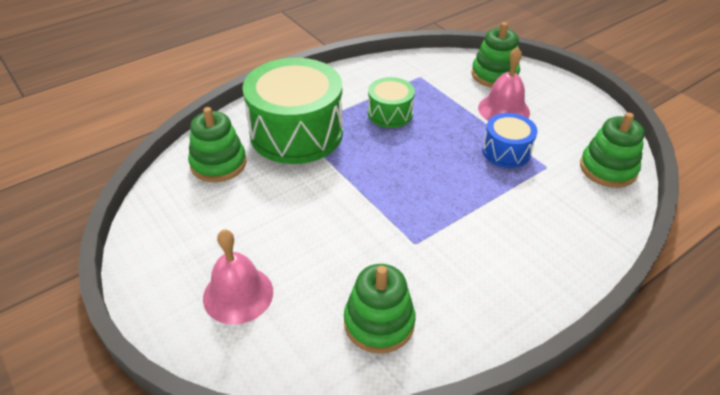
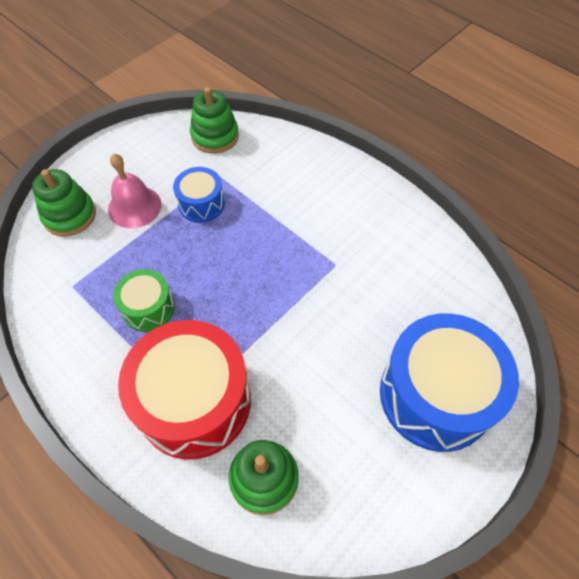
camera: 100 degrees left, 15 degrees up
pink bell [203,229,273,325] -> blue drum [380,313,519,452]
green drum [242,58,343,164] -> red drum [118,320,251,460]
green stacking toy [344,264,416,354] -> none

